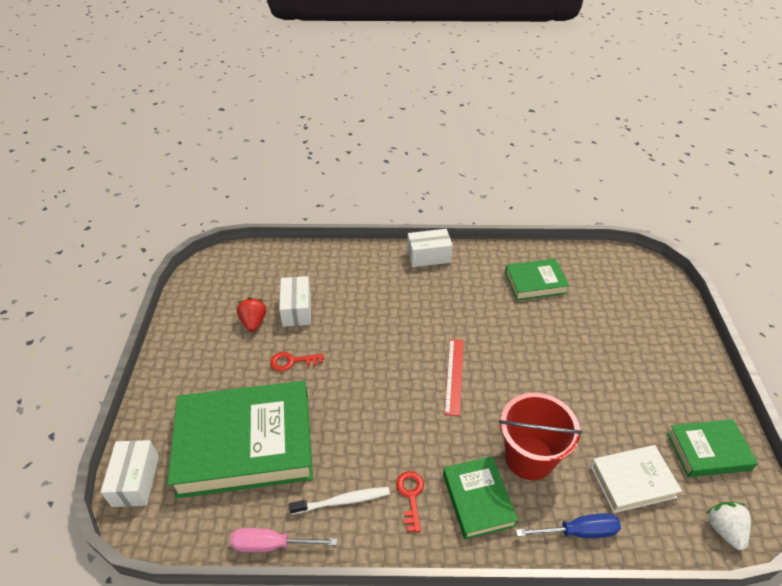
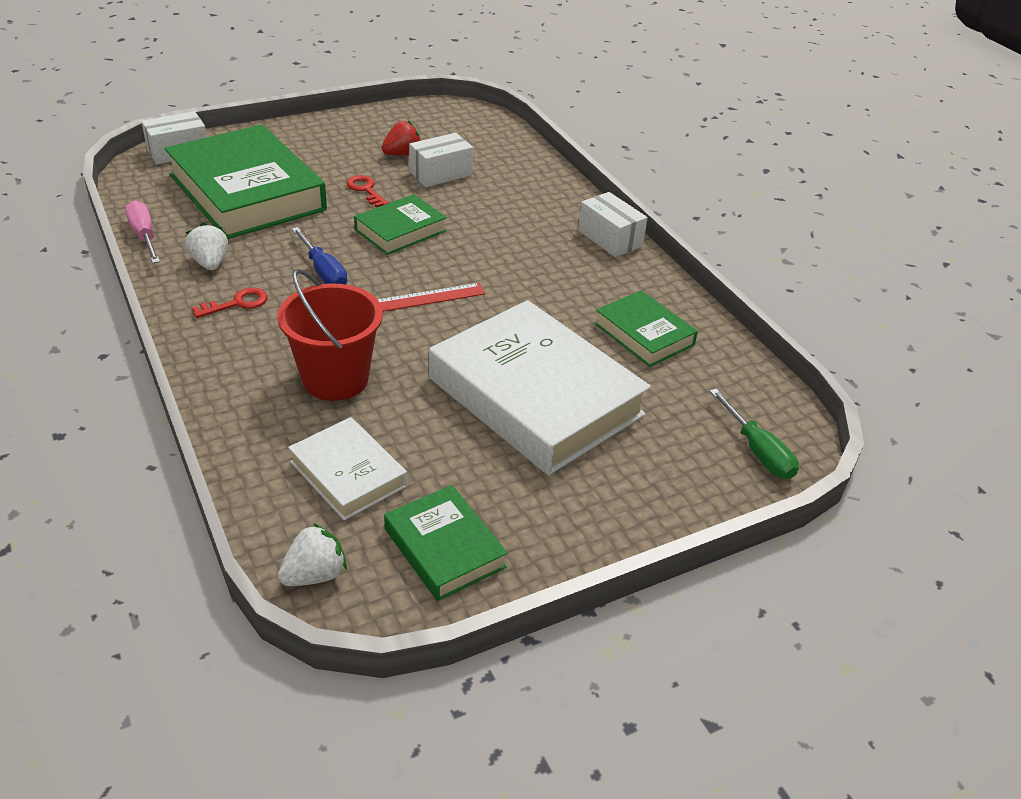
camera: 60 degrees right, 5 degrees down
white toothbrush [289,487,390,514] -> white strawberry [185,223,228,270]
green book [443,456,518,540] -> green book moved to [354,194,447,255]
blue screwdriver [516,513,621,538] -> blue screwdriver moved to [292,227,347,284]
none -> white book [429,300,651,475]
none -> green screwdriver [710,389,799,479]

